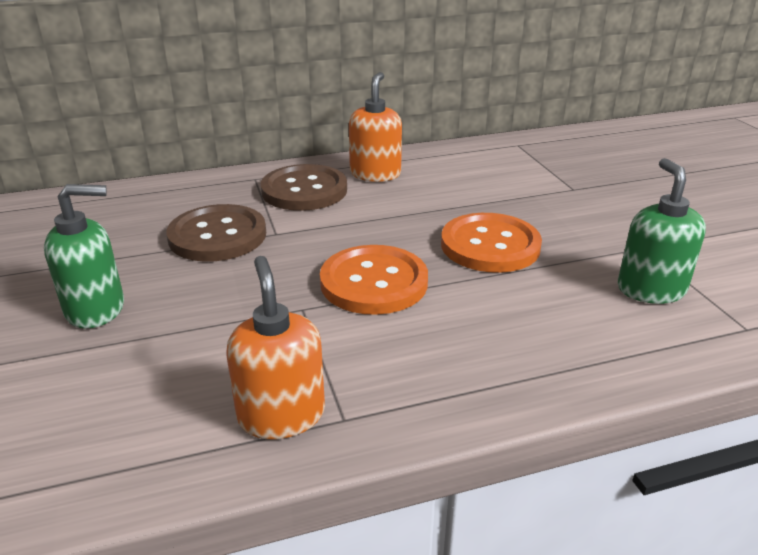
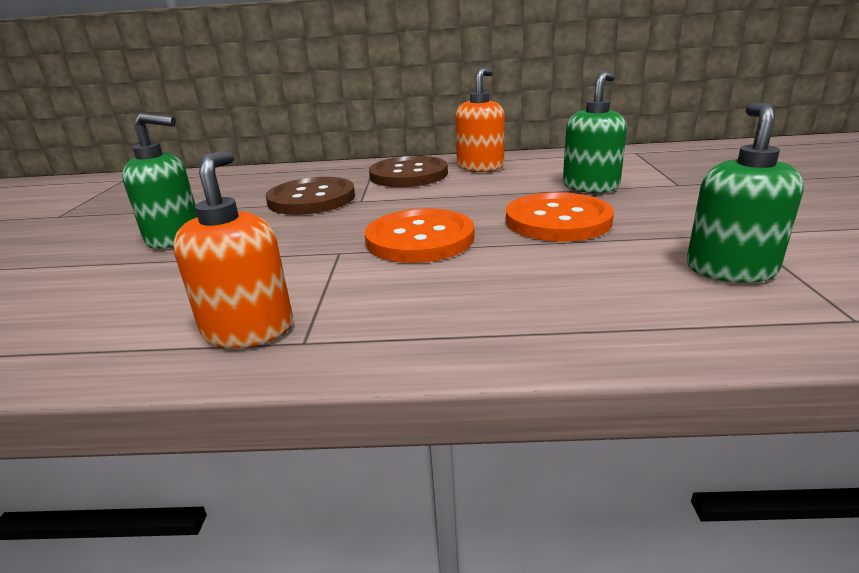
camera: 20 degrees right, 5 degrees down
none -> green soap dispenser [563,71,627,193]

